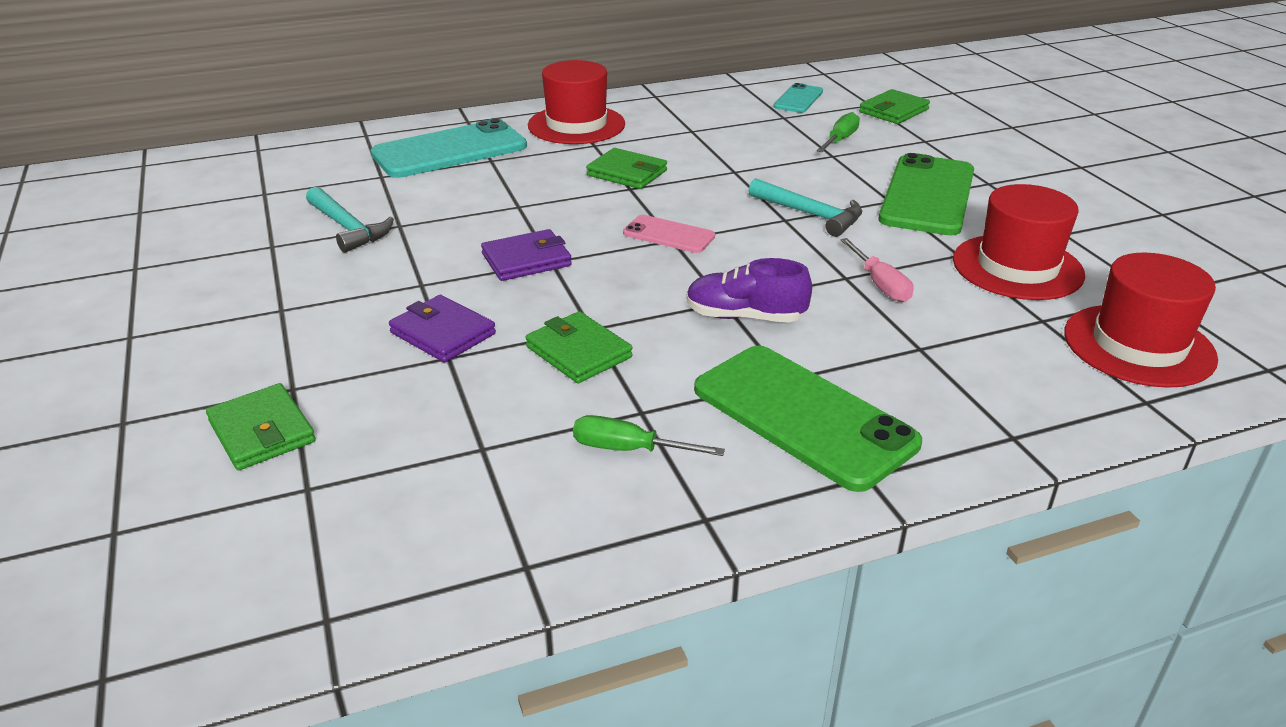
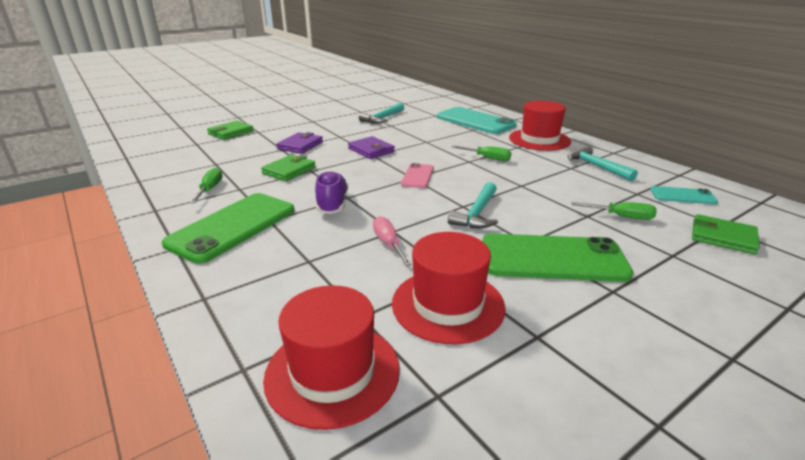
camera: 75 degrees right, 5 degrees down
green wallet [586,148,667,189] -> green screwdriver [451,145,511,161]
pink screwdriver [840,238,914,302] -> pink screwdriver turned 105 degrees clockwise [373,216,412,266]
none -> turquoise hammer [568,146,638,181]

